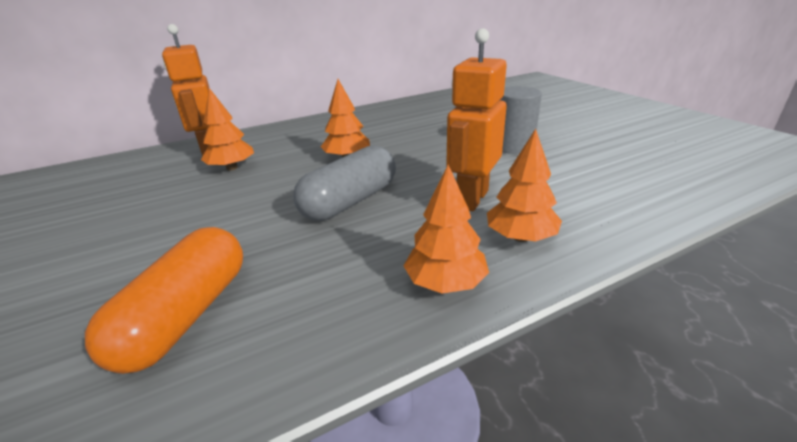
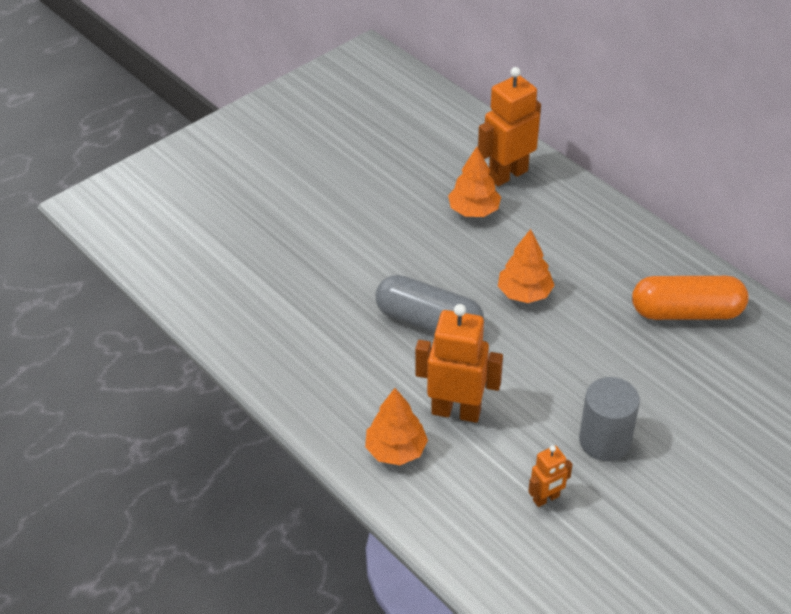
camera: 75 degrees right, 15 degrees up
orange capsule [85,227,243,374] -> orange capsule moved to [632,276,749,320]
orange tree [403,164,489,294] -> none
none -> orange robot [528,445,573,507]

